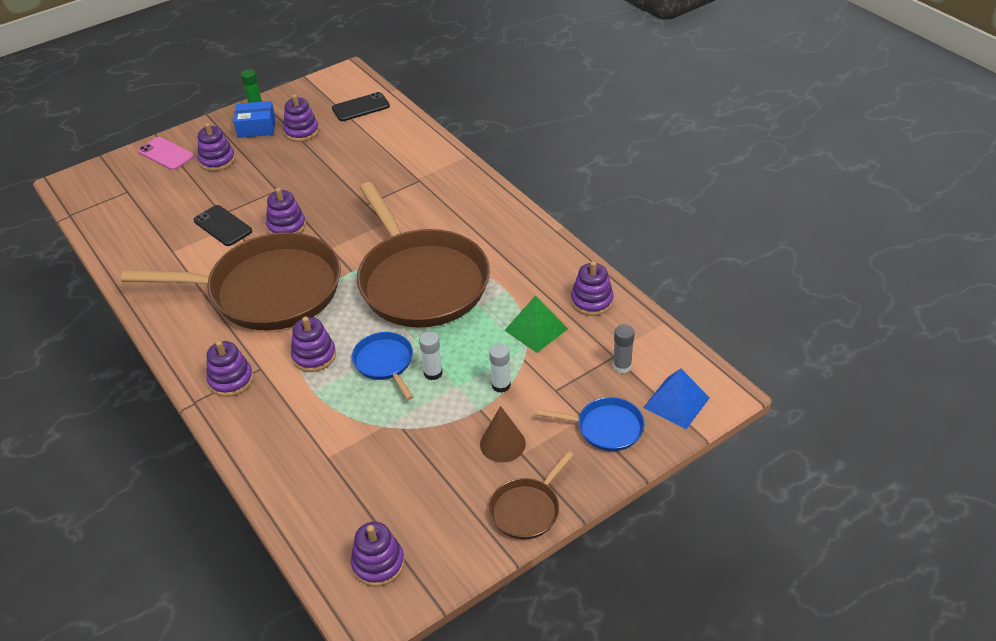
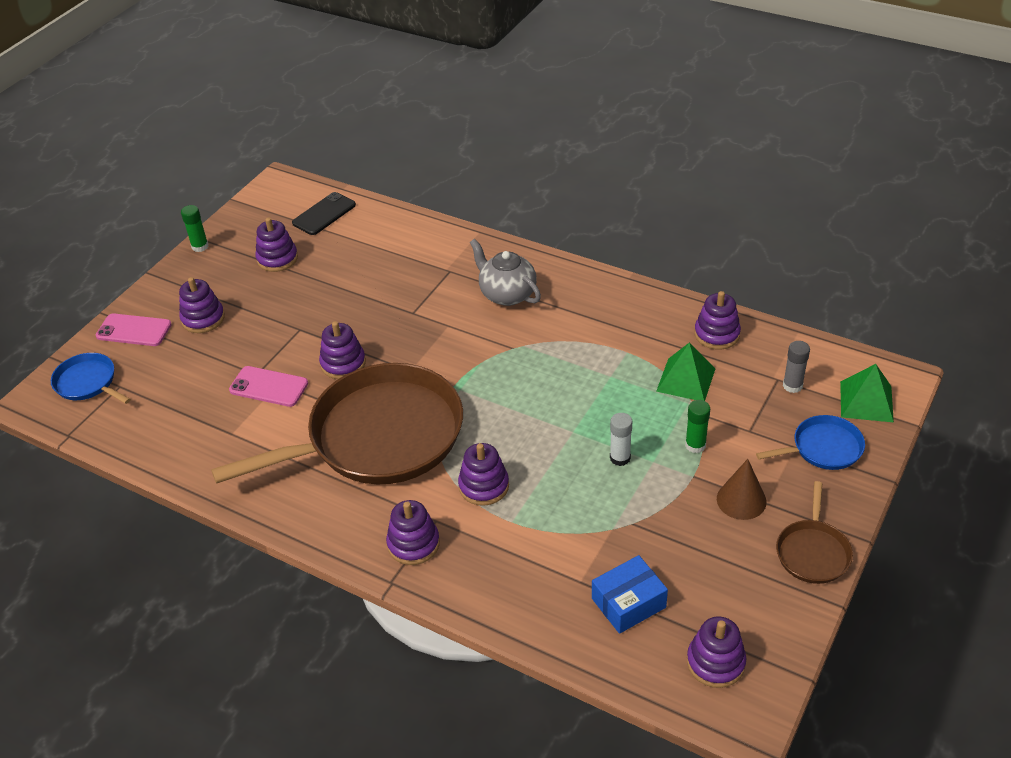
camera: 25 degrees left, 0 degrees up
black phone [194,205,252,246] -> pink phone [229,366,308,407]
blue box [234,101,276,138] -> blue box moved to [592,555,668,634]
blue pan [352,332,414,400] -> blue pan moved to [51,353,131,404]
brown pan [357,182,490,328] -> none
white glue stick [489,343,511,393] -> green glue stick [685,400,710,453]
blue pyramid [643,369,710,429] -> green pyramid [840,364,894,423]
none -> grey teapot [470,239,541,306]

